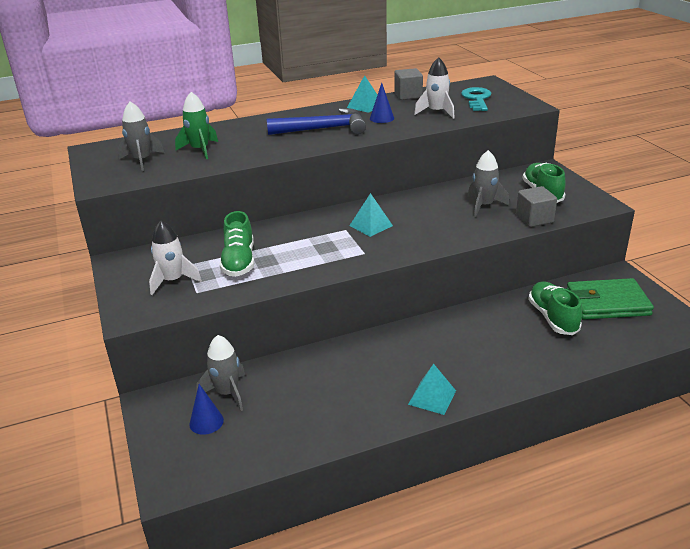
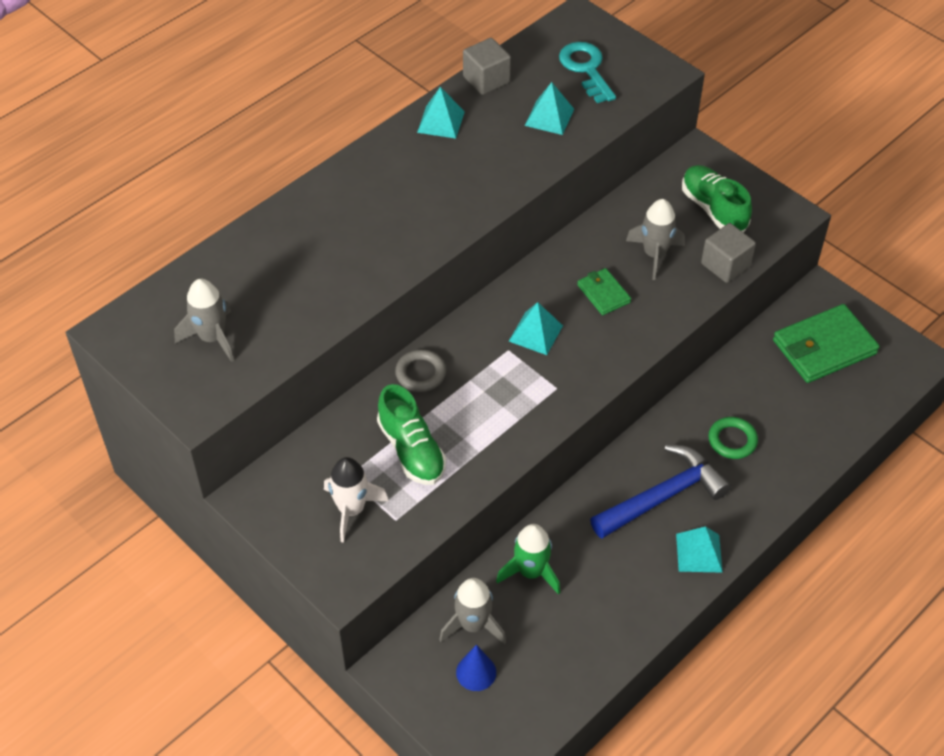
camera: 25 degrees left, 20 degrees up
green rocket [175,92,218,159] -> green rocket moved to [496,524,560,595]
blue hammer [267,108,366,135] -> blue hammer moved to [590,445,731,538]
blue cone [370,83,394,123] -> none
white rocket [414,57,455,119] -> turquoise pyramid [525,82,574,135]
green shoe [528,281,582,335] -> none
none -> grey ring [395,349,446,392]
none -> green wallet [577,268,631,315]
none -> green ring [708,417,758,459]

